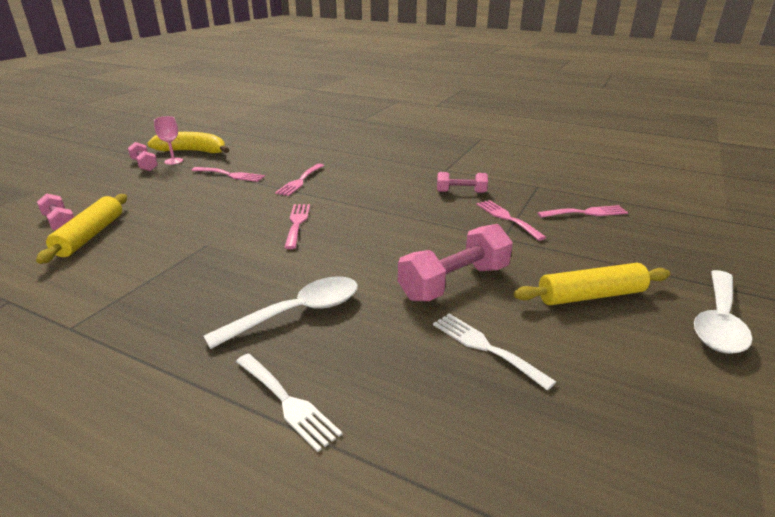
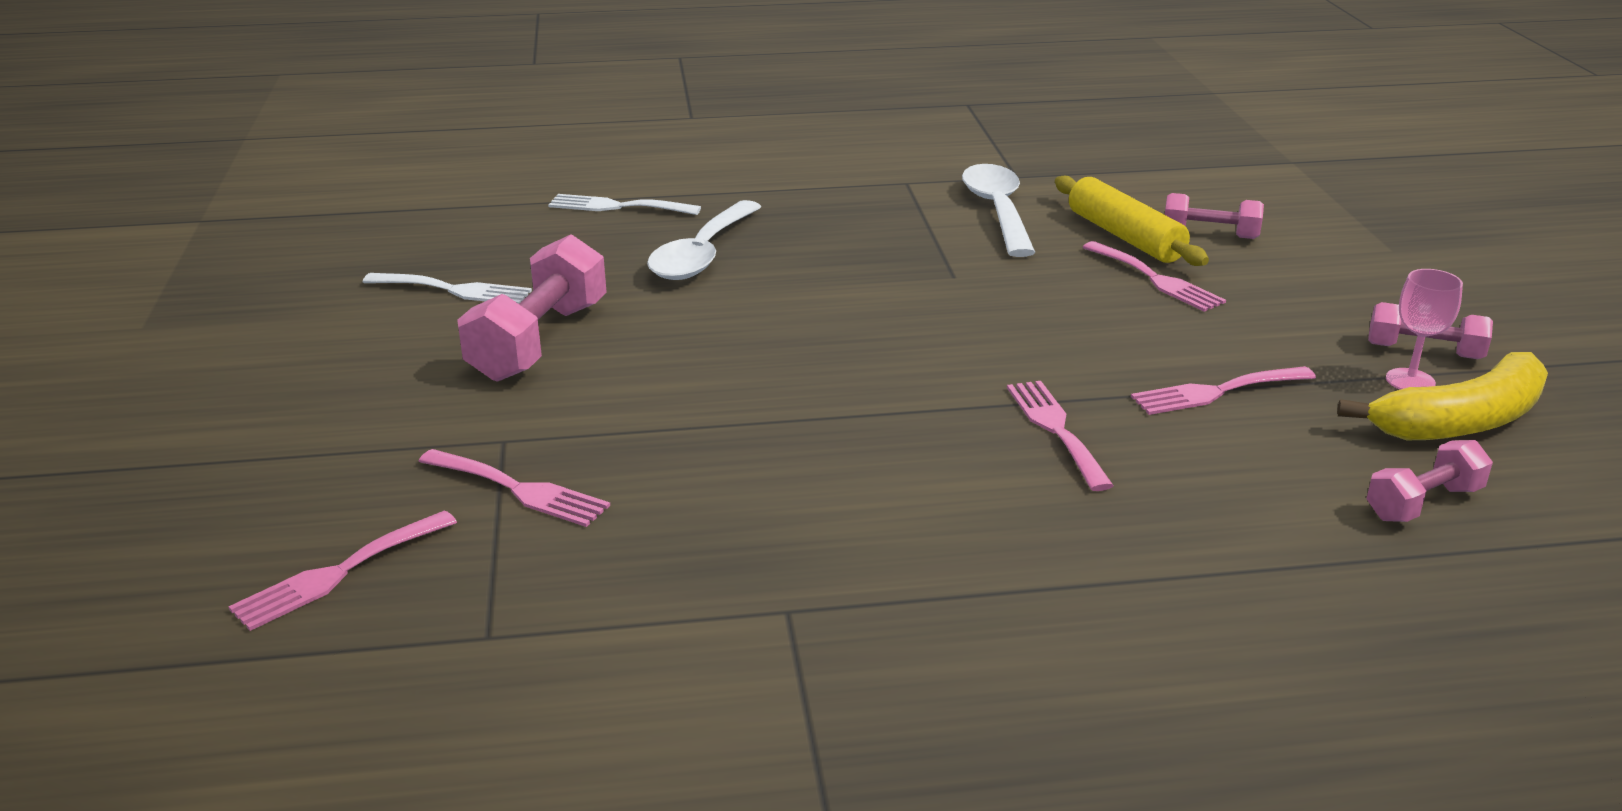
camera: 145 degrees right, 0 degrees up
pink fork [284,204,310,249] -> pink fork moved to [1083,241,1226,312]
pink dumbbell [437,172,488,193] -> pink dumbbell moved to [1366,440,1493,522]
yellow rolling pin [514,263,670,305] -> none
white spoon [694,270,752,354] -> white spoon moved to [962,164,1036,257]

